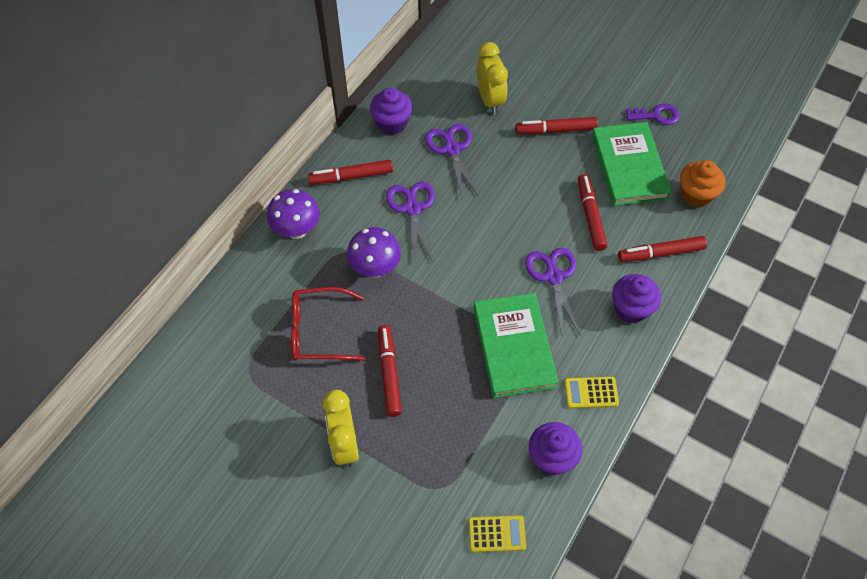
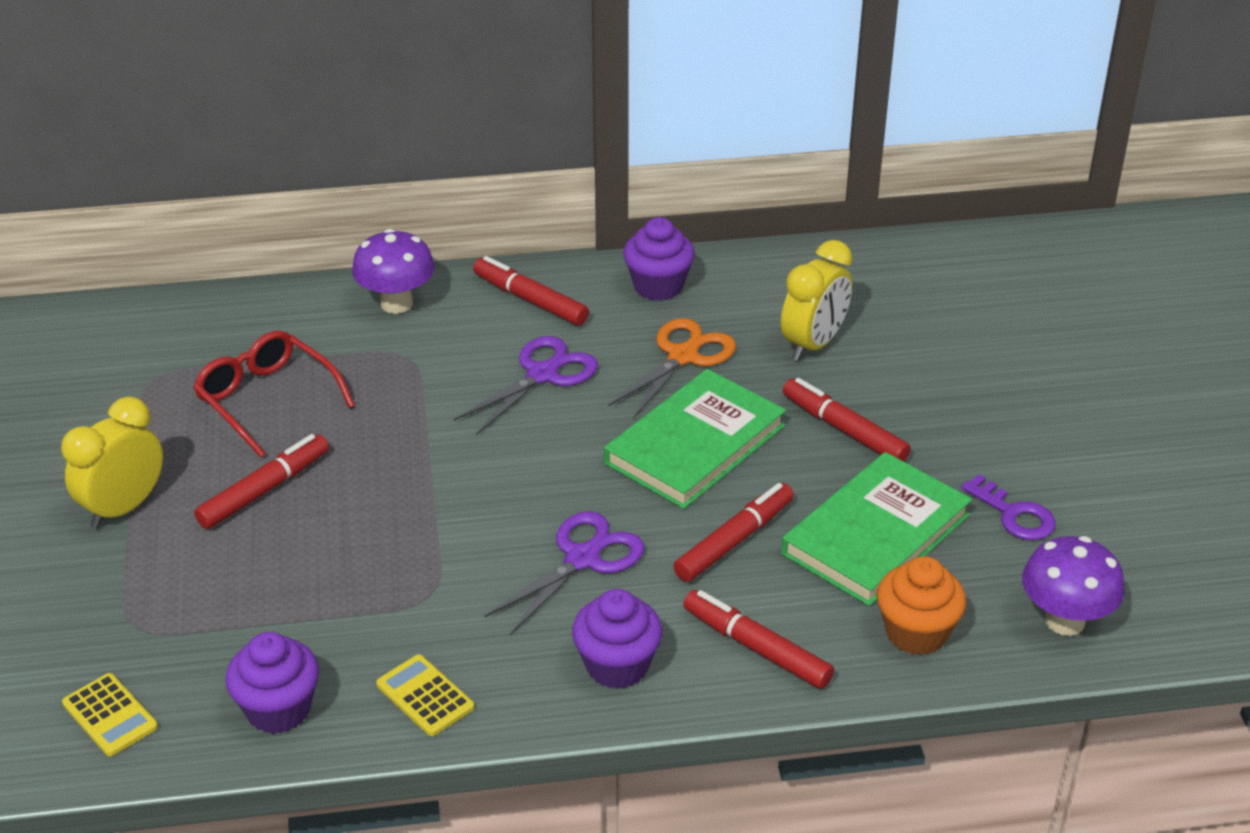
camera: 50 degrees right, 20 degrees down
purple mushroom [347,227,401,278] -> purple mushroom moved to [1022,536,1125,636]
purple scissors [425,124,479,198] -> orange scissors [608,318,736,419]
green book [473,293,559,398] -> green book moved to [604,369,786,509]

